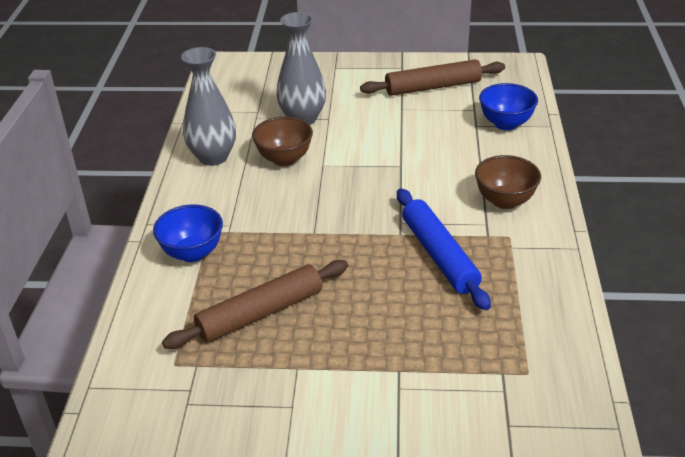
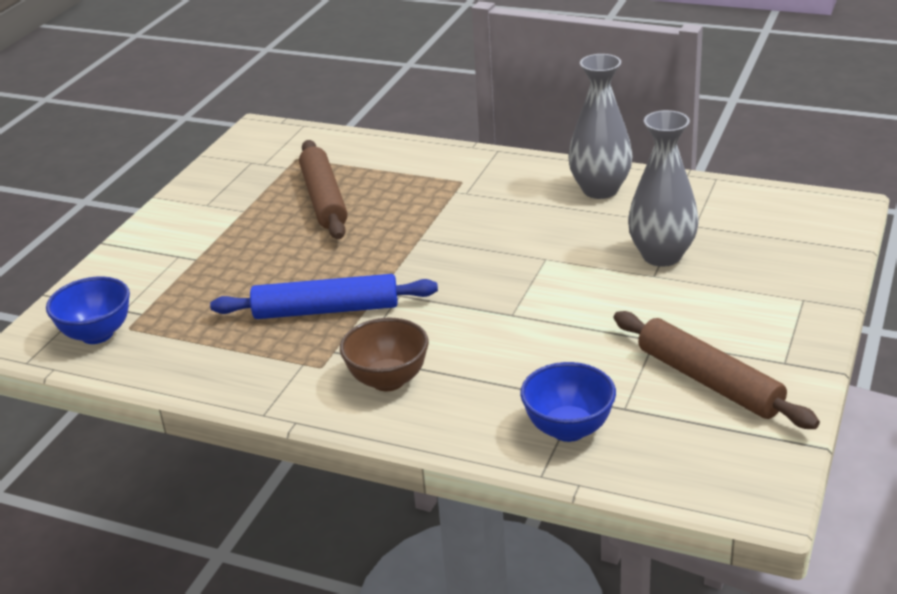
camera: 110 degrees right, 5 degrees down
blue bowl [153,204,223,262] -> blue bowl moved to [46,276,130,344]
brown bowl [252,117,313,166] -> none
brown rolling pin [360,59,505,96] -> brown rolling pin turned 45 degrees counterclockwise [614,311,820,429]

